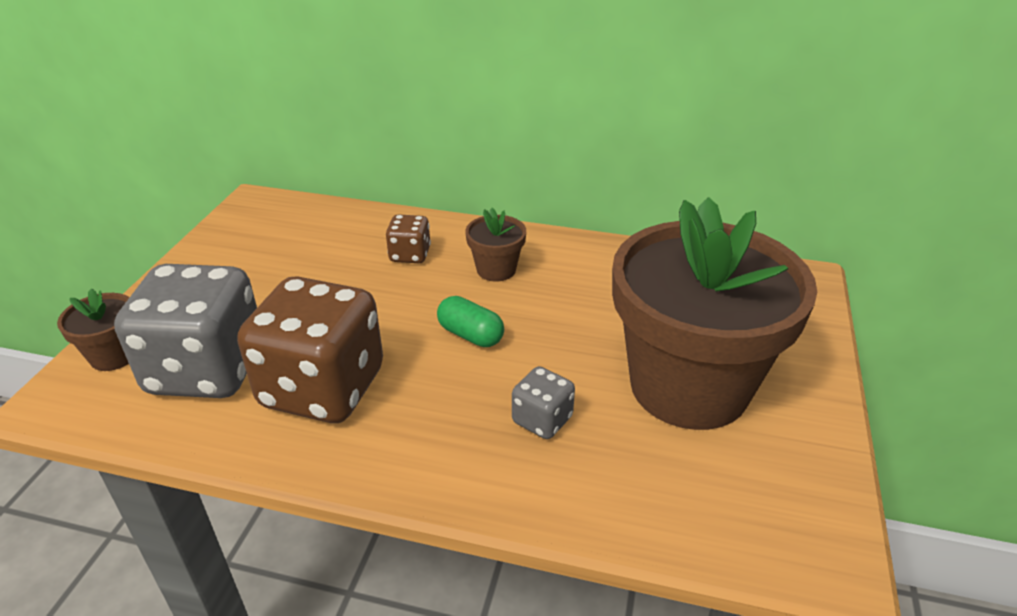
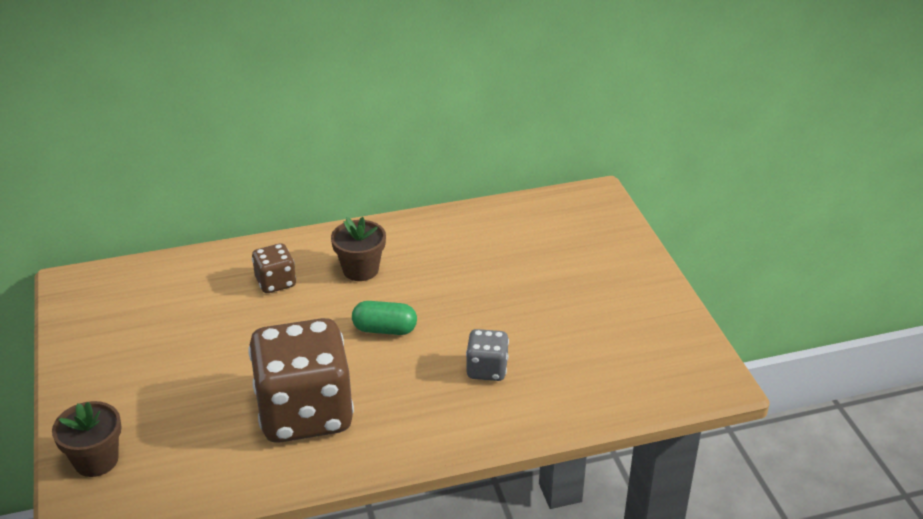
camera: 30 degrees left, 0 degrees up
grey dice [114,264,257,398] -> none
brown flower pot [612,197,817,430] -> none

